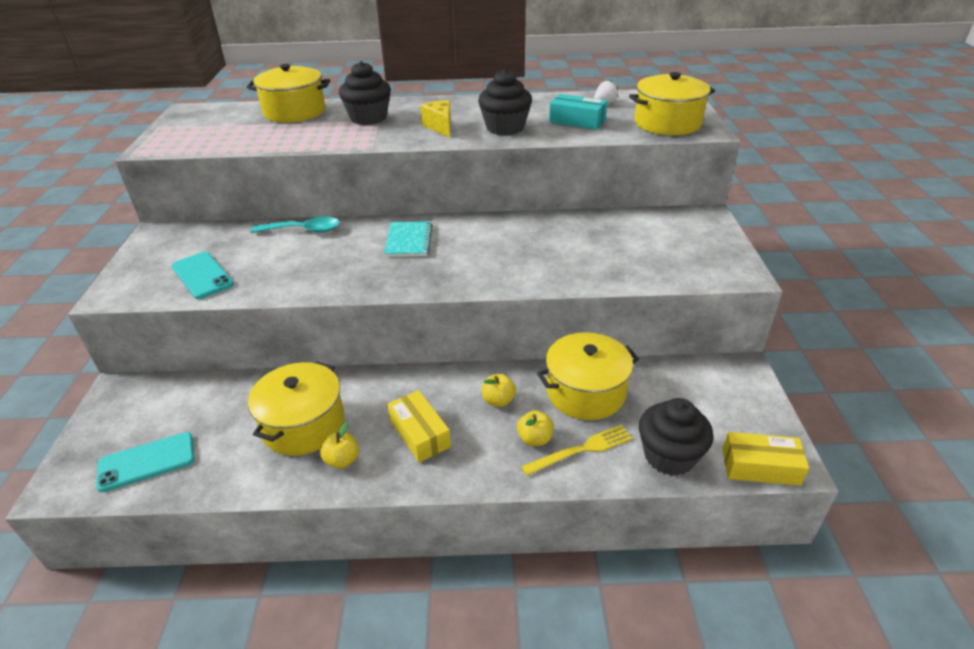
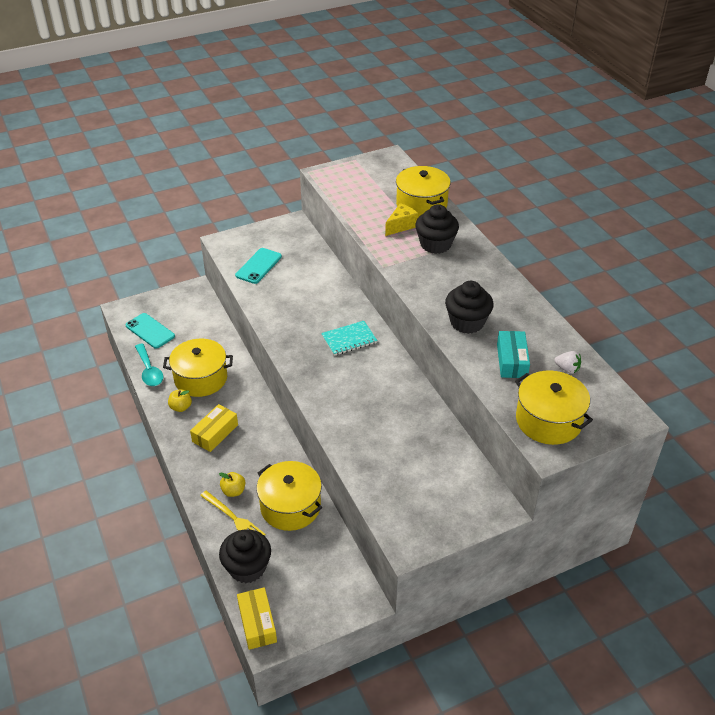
camera: 65 degrees right, 5 degrees up
turquoise spoon [251,216,339,233] -> turquoise spoon moved to [135,343,164,386]
yellow cheese [420,100,451,138] -> yellow cheese moved to [385,203,418,236]
yellow apple [482,374,516,407] -> none

